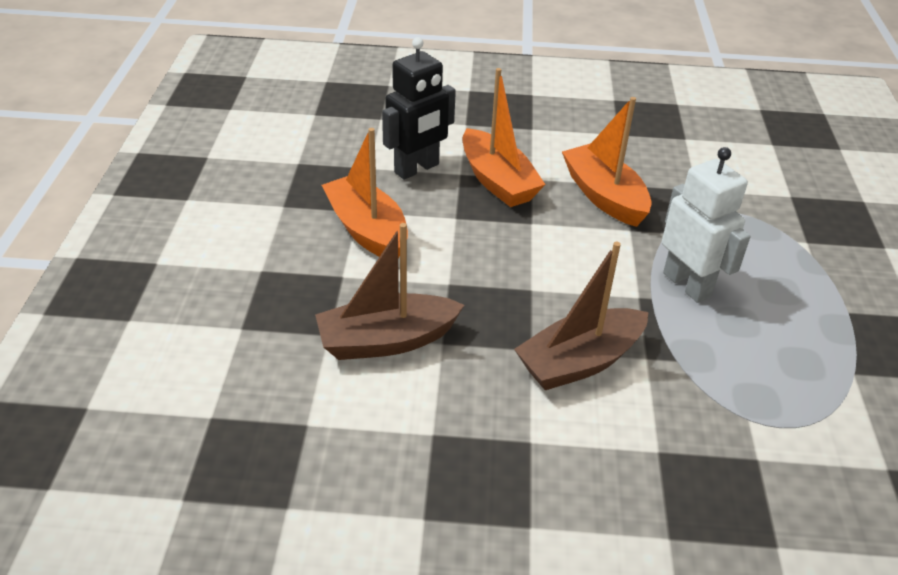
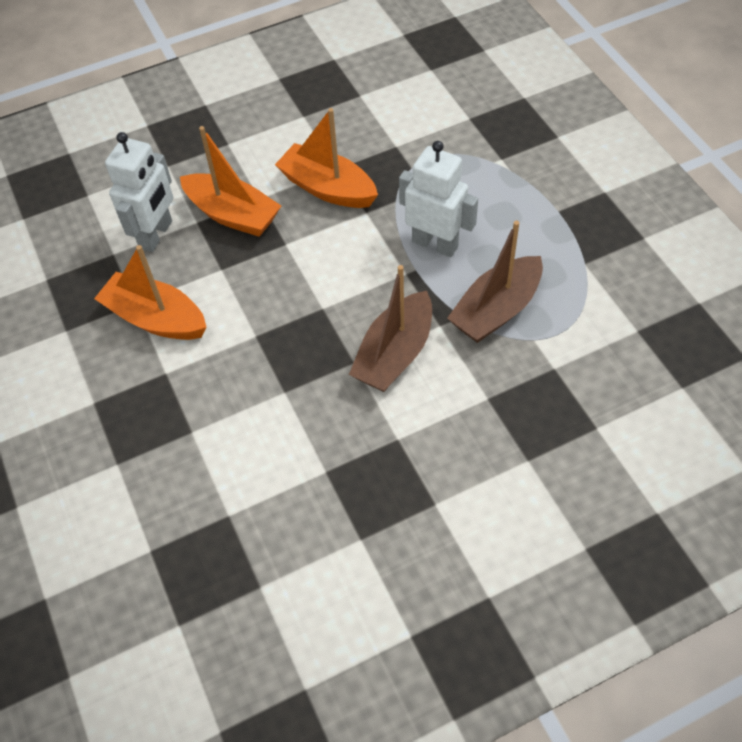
camera: 25 degrees left, 15 degrees up
brown boat [315,223,464,360] -> brown boat moved to [447,221,543,343]
black robot [382,37,456,180] -> white robot [105,132,173,252]

